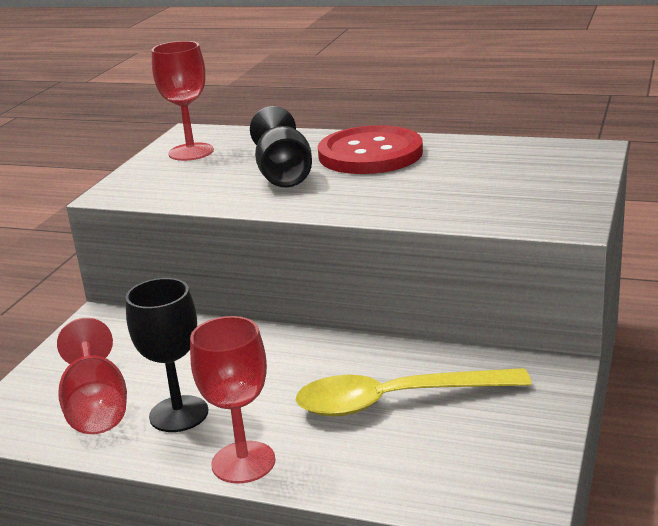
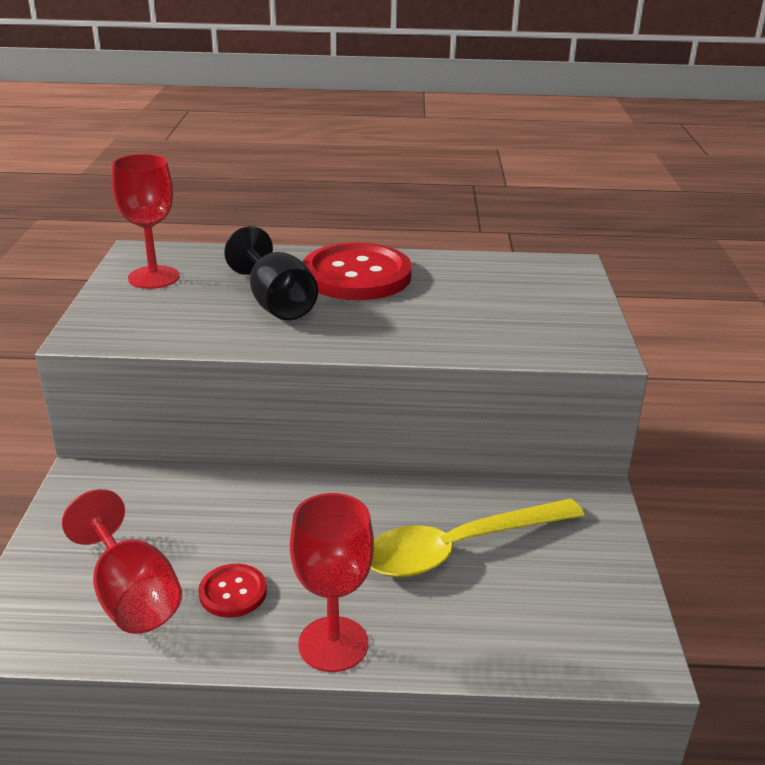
camera: 20 degrees left, 5 degrees up
black goblet [125,278,208,432] -> red button [198,564,267,618]

